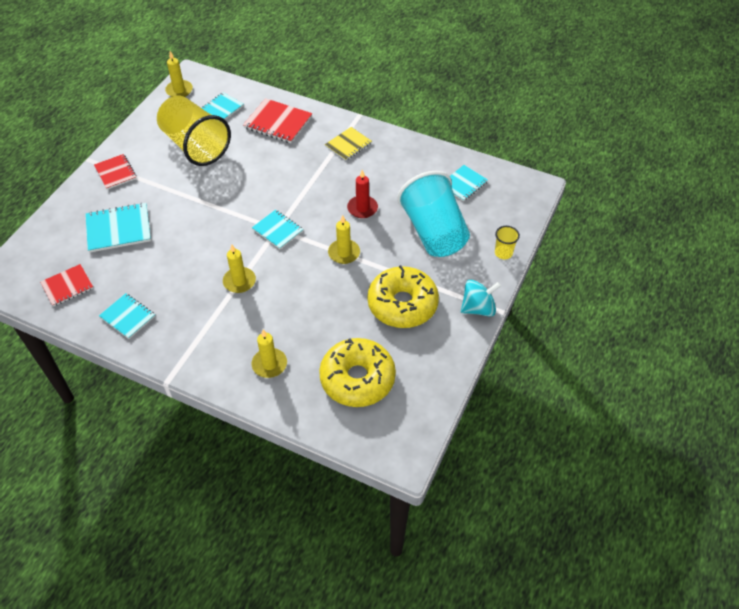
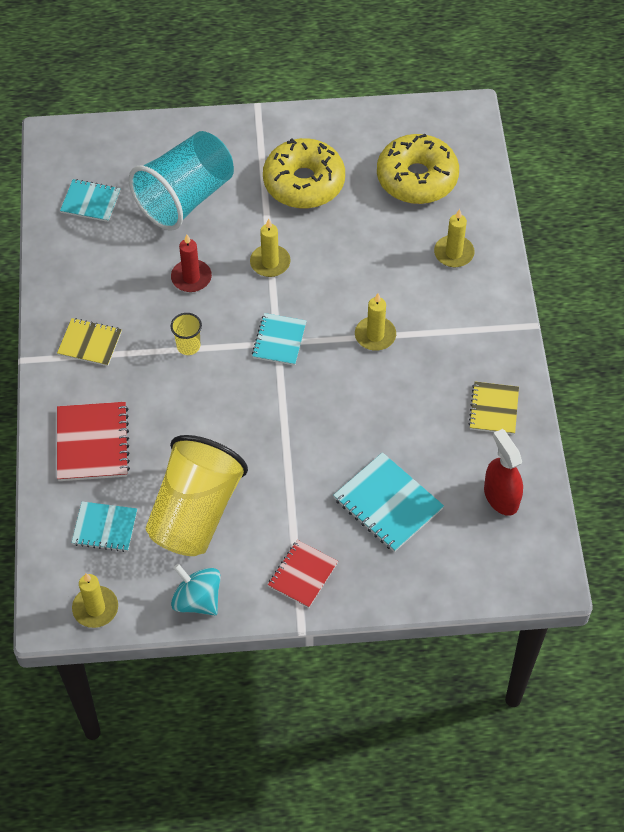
camera: 120 degrees left, 5 degrees up
red notebook [40,264,93,307] -> red spray bottle [484,429,523,516]
turquoise notebook [99,293,155,339] -> yellow notebook [469,382,519,435]
turquoise spinning top [461,280,501,317] -> turquoise spinning top moved to [171,564,221,615]
yellow cup [495,226,520,259] -> yellow cup moved to [170,313,202,355]

